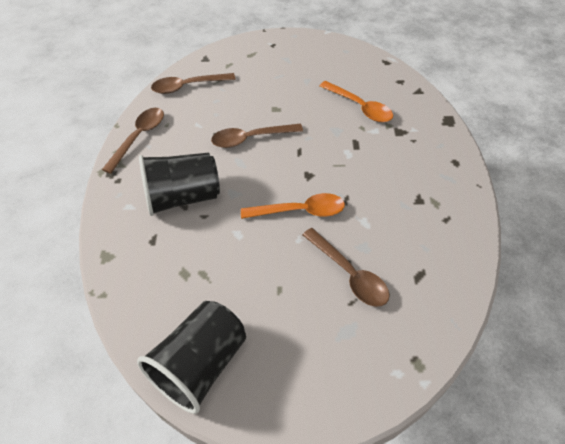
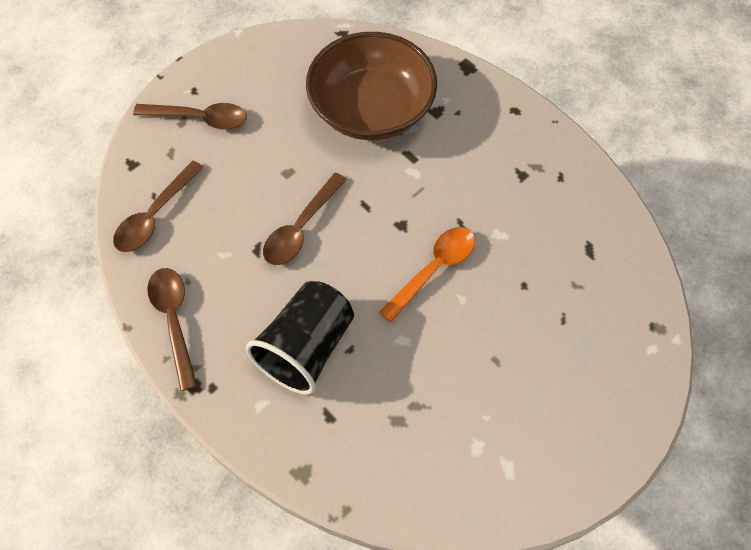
camera: 45 degrees left, 10 degrees up
black cup [137,301,246,414] -> none
brown spoon [303,228,390,307] -> brown spoon moved to [133,103,247,130]
orange spoon [320,81,393,122] -> brown bowl [306,32,437,140]

